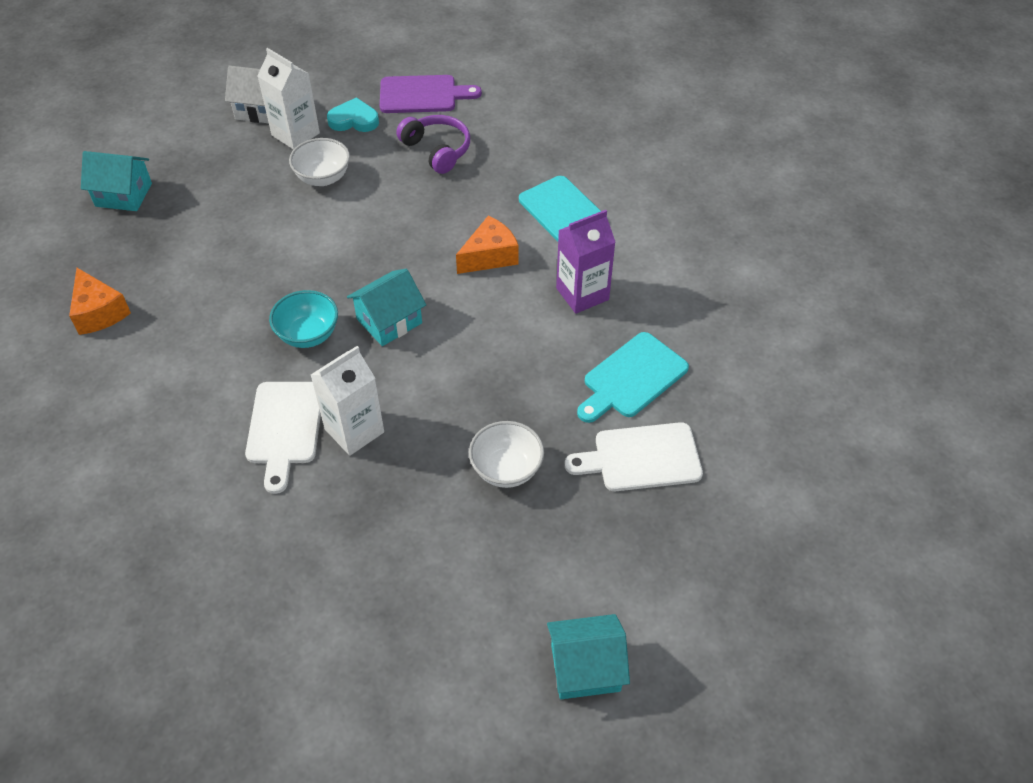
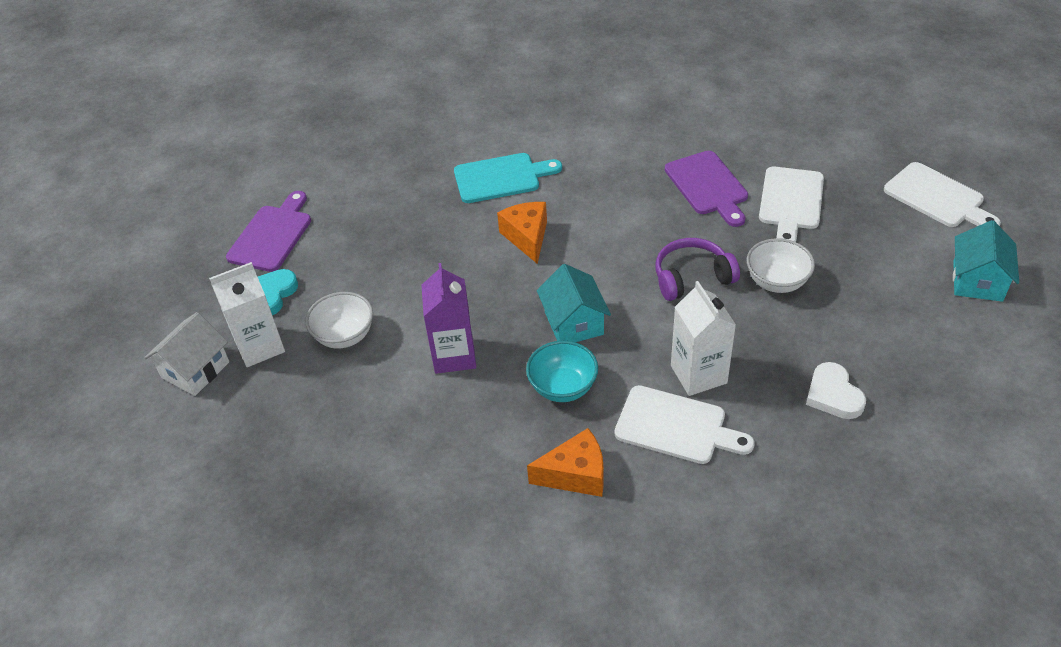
camera: 65 degrees left, 5 degrees down
orange cheese [69,268,131,335] -> orange cheese moved to [527,428,604,497]
turquoise house [81,151,152,211] -> none
purple headphones [396,115,470,174] -> purple headphones moved to [656,238,740,301]
purple carton [556,210,615,314] -> purple carton moved to [421,263,476,374]
turquoise cutting board [577,332,689,423] -> purple cutting board [665,151,748,227]
none -> white heart [806,362,866,419]
none -> white cutting board [884,162,1001,227]

